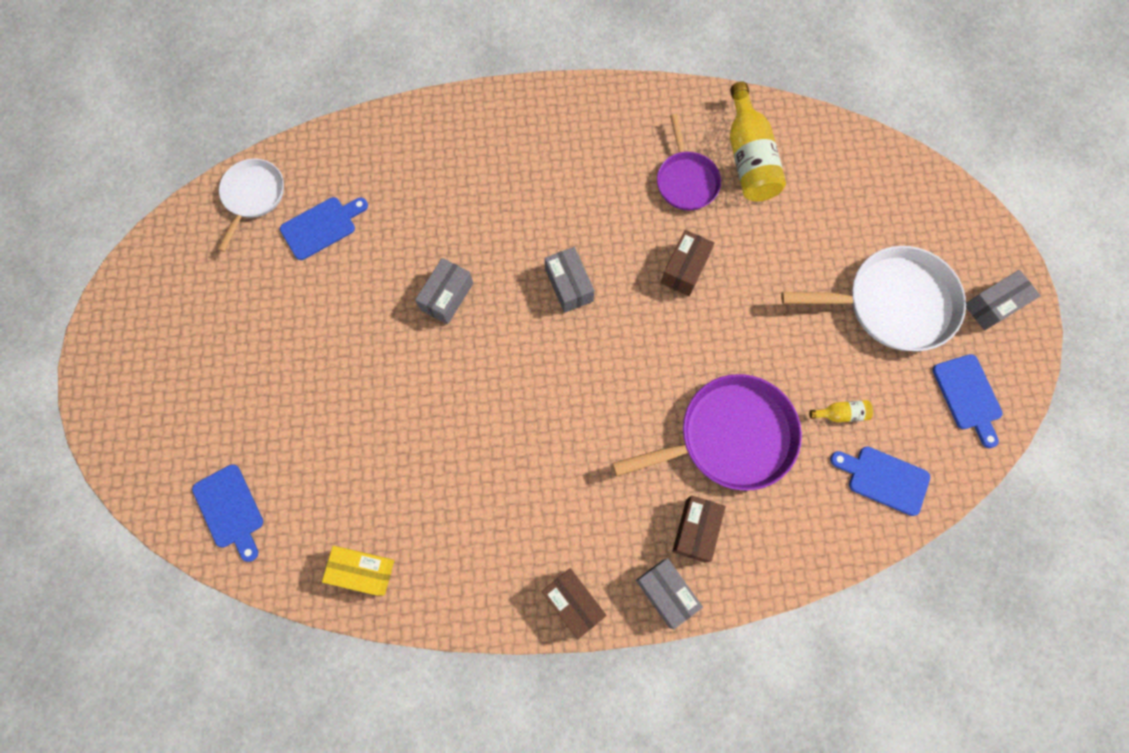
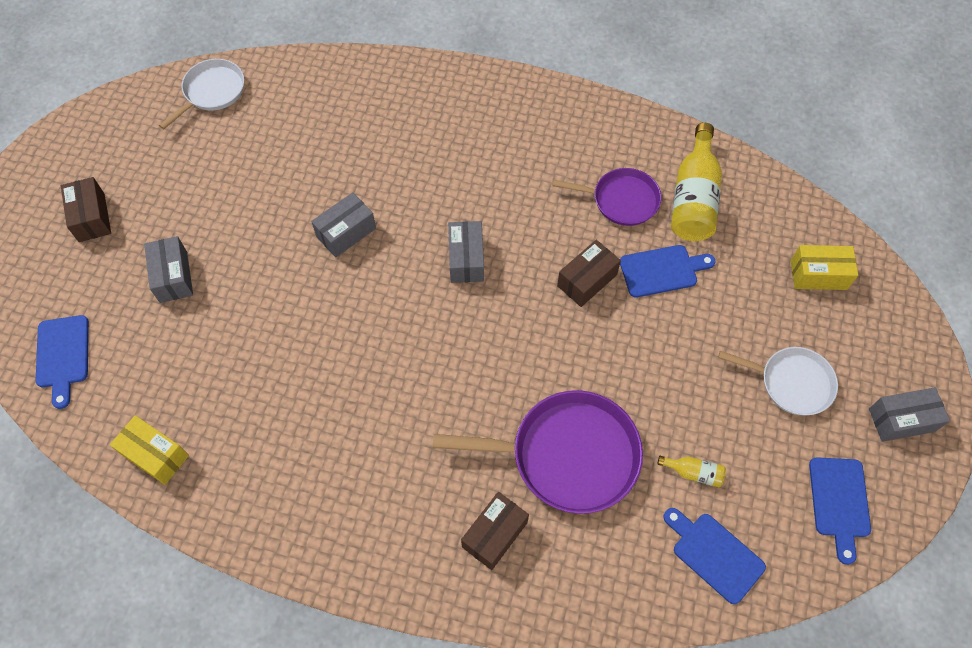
camera: 20 degrees right, 10 degrees down
blue cutting board [280,197,368,260] -> blue cutting board moved to [620,245,716,298]
brown box [542,568,607,639] -> brown box moved to [61,177,111,242]
grey box [636,558,703,629] -> grey box moved to [144,236,193,303]
purple pan [657,114,721,211] -> purple pan turned 90 degrees counterclockwise [553,168,661,226]
white pan [781,246,966,351] -> white pan [718,347,838,415], size x0.60
none -> yellow box [791,245,858,290]

